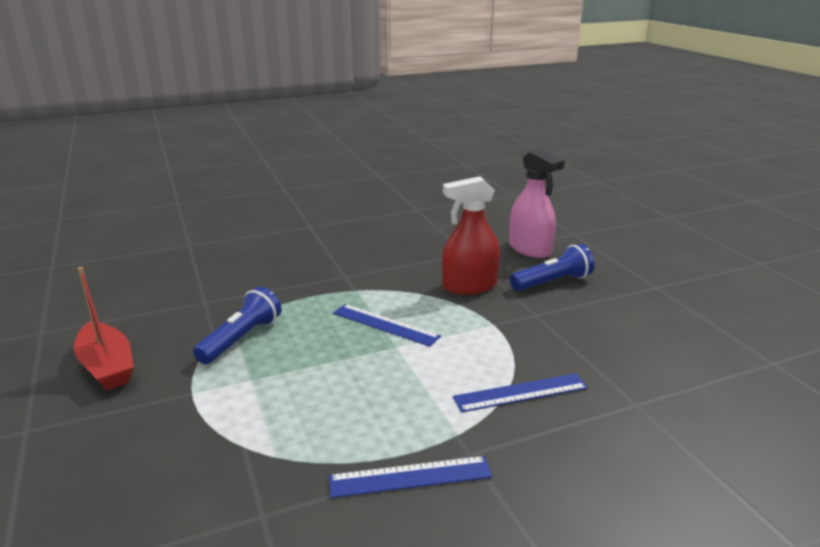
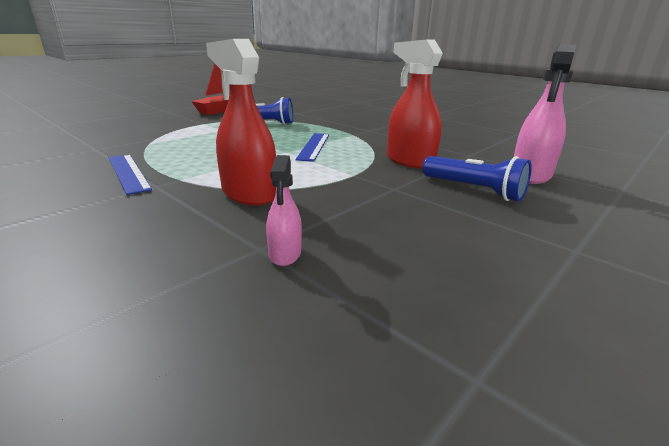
camera: 65 degrees right, 0 degrees up
blue ruler [453,373,588,413] -> red spray bottle [206,39,276,206]
none -> pink spray bottle [266,155,302,266]

